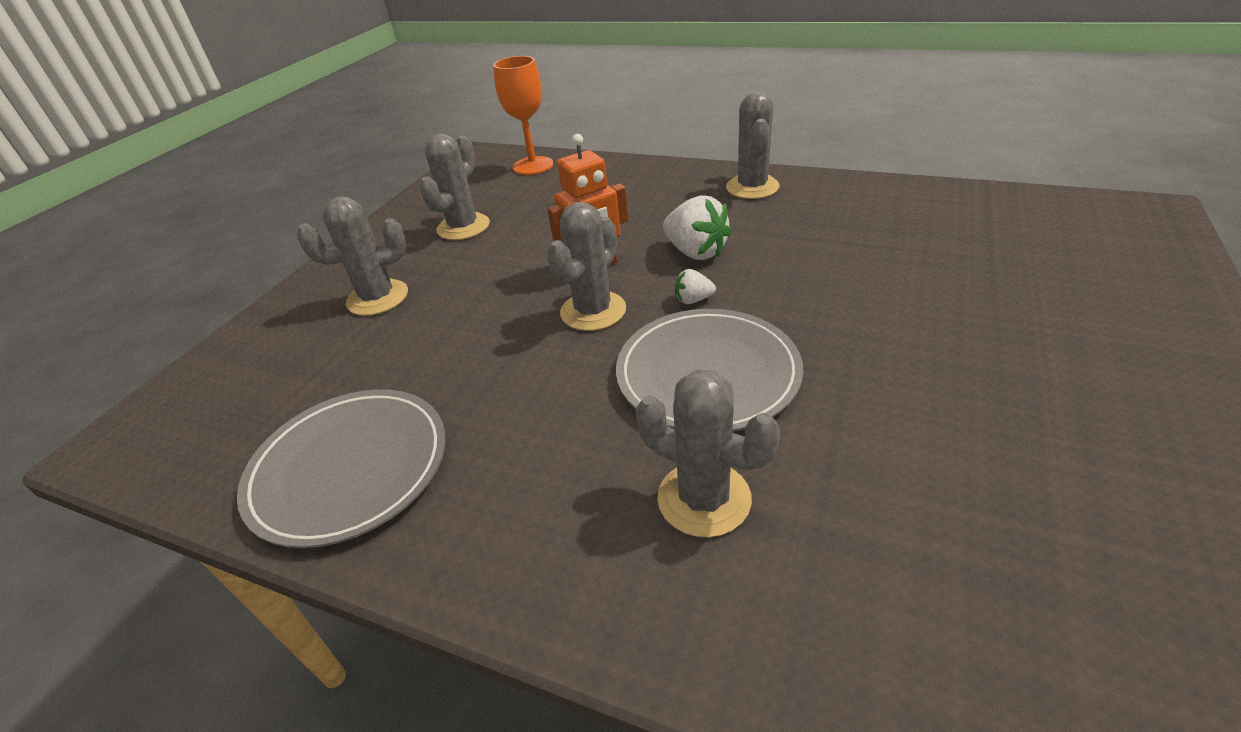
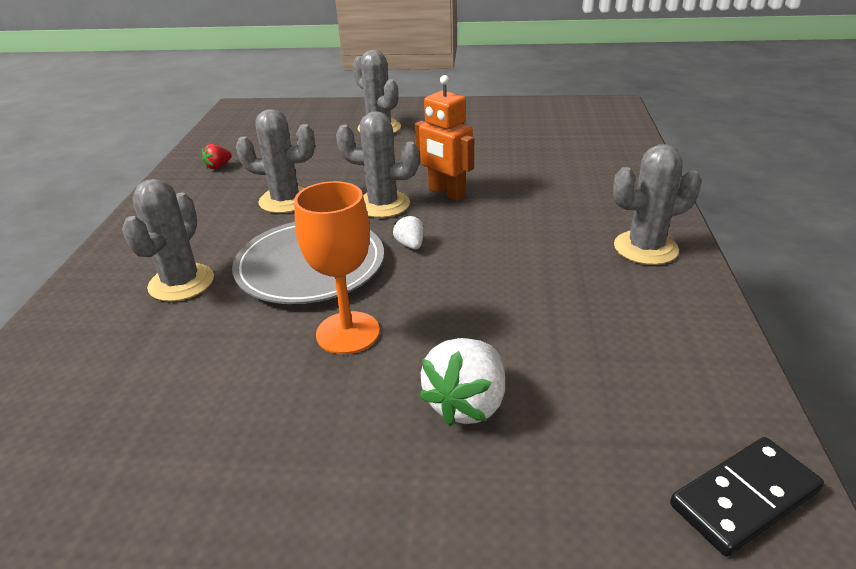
camera: 70 degrees right, 5 degrees down
grey plate [237,389,446,548] -> red strawberry [202,144,232,170]
grey cactus [419,133,490,240] -> grey cactus moved to [236,109,315,213]
orange goblet [493,56,553,175] -> orange goblet moved to [294,181,380,354]
white strawberry [663,195,732,260] -> white strawberry moved to [419,338,505,426]
none -> black domino [670,437,824,556]

